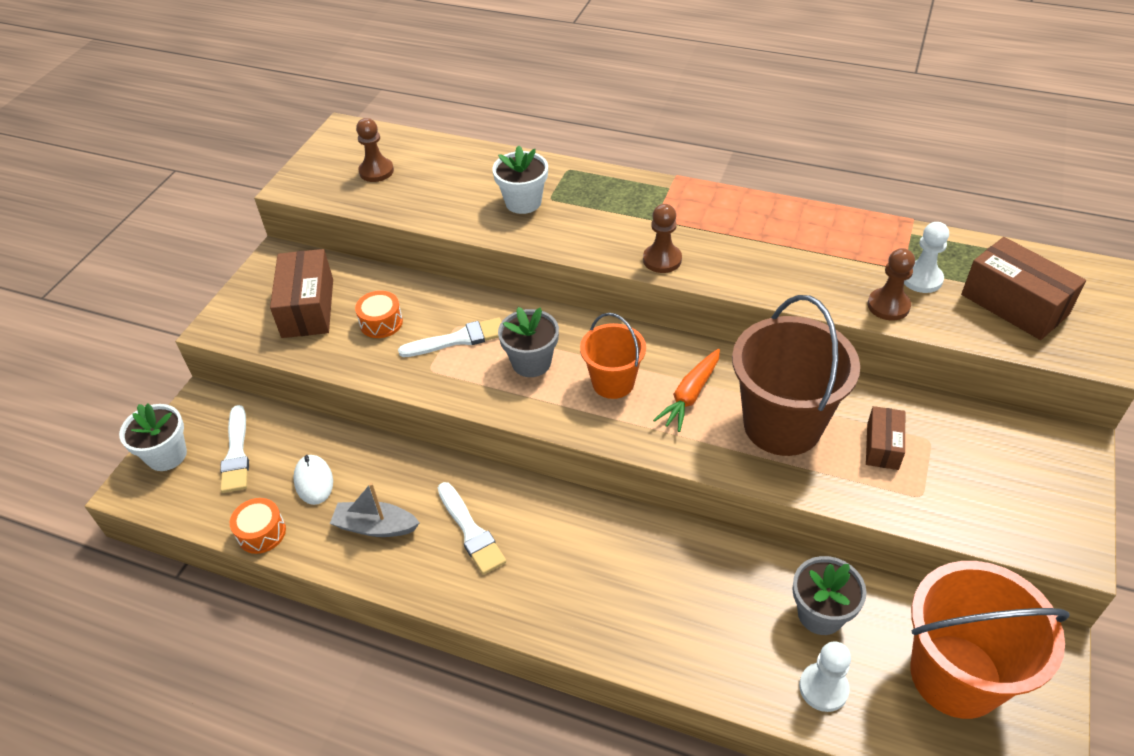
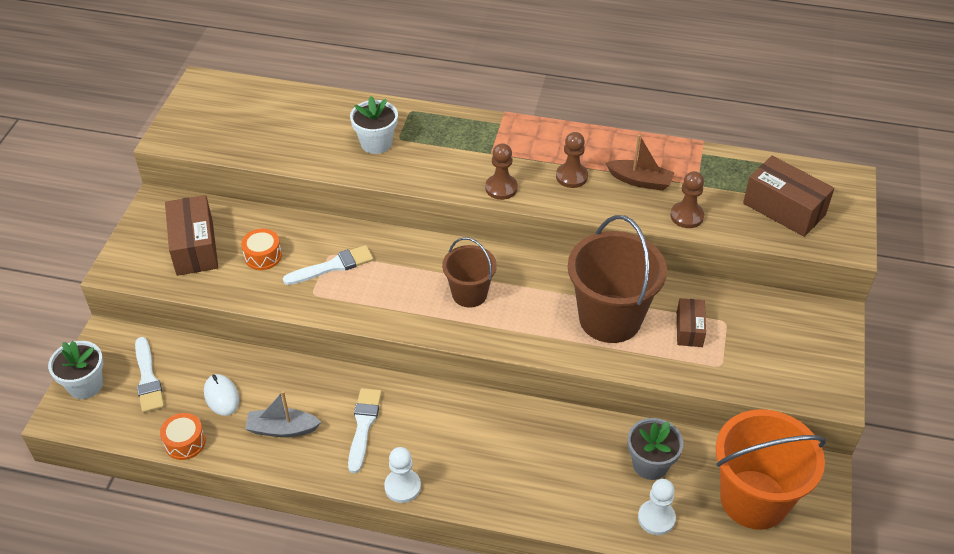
camera: 10 degrees left, 0 degrees up
brown pawn [356,118,394,182] -> brown pawn moved to [556,132,588,188]
white brush [438,482,506,575] -> white brush turned 135 degrees counterclockwise [348,388,382,473]
grey flower pot [498,307,559,377] -> none
orange bucket [580,313,646,399] -> brown bucket [442,237,497,308]
orange carrot [653,349,720,432] -> none
white pawn [904,222,949,293] -> white pawn moved to [384,447,421,503]
none -> brown boat [606,134,675,191]

